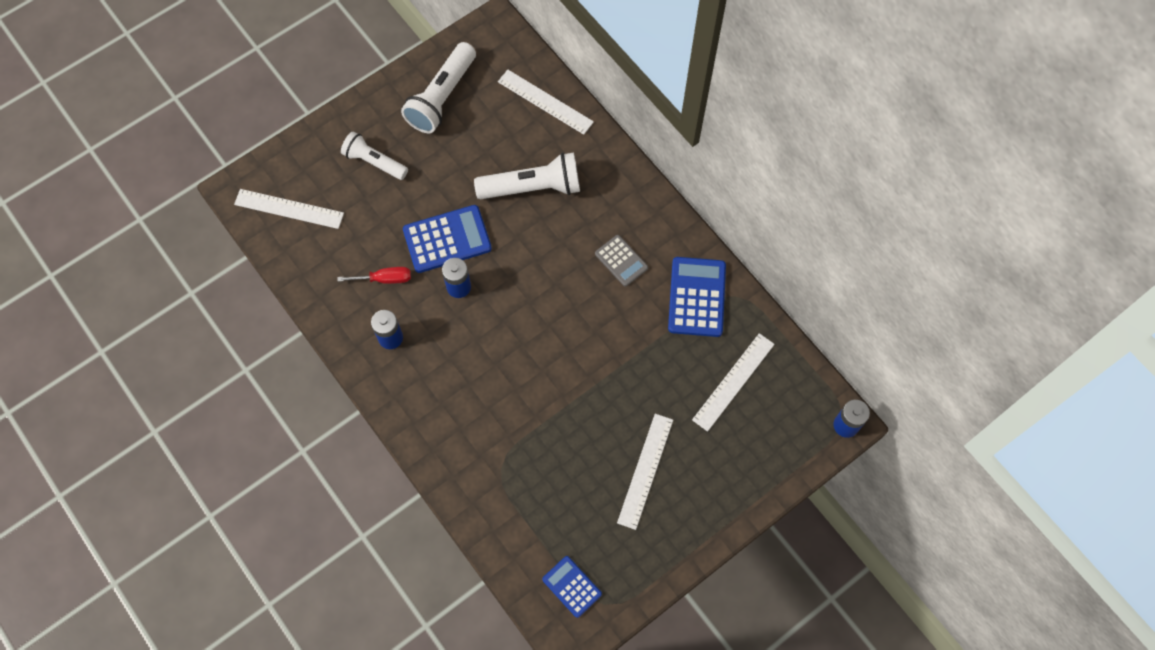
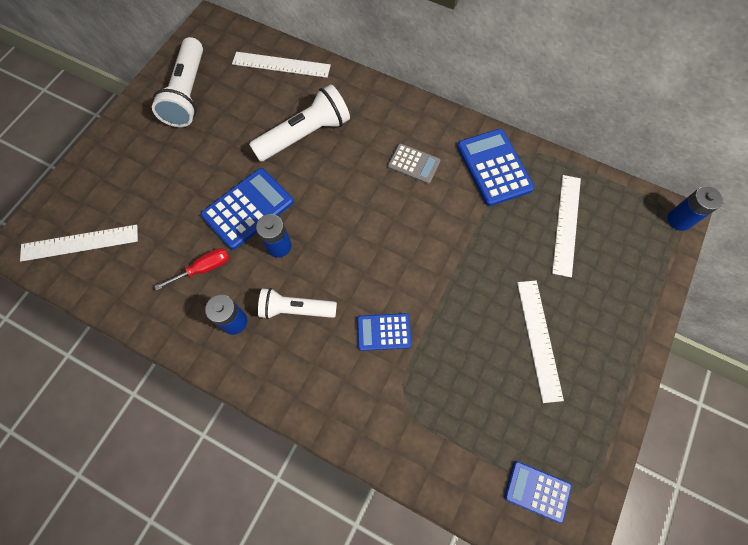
camera: 25 degrees left, 0 degrees up
white flashlight [341,131,408,180] -> white flashlight moved to [258,288,337,319]
none -> blue calculator [357,313,412,351]

